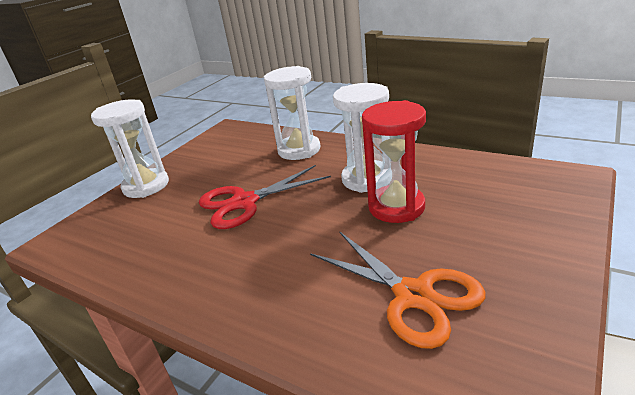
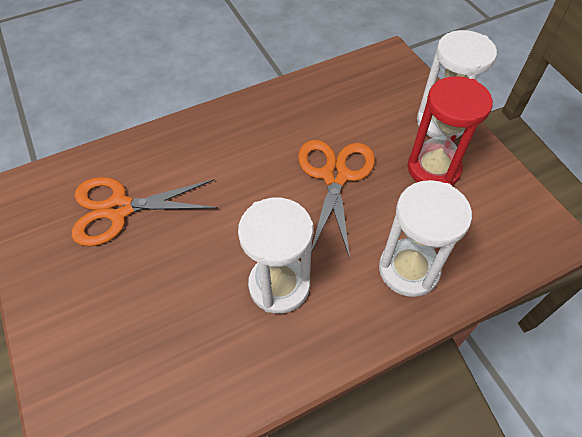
camera: 120 degrees right, 25 degrees up
red scissors [199,165,331,229] -> orange scissors [298,140,375,259]
red hourglass [362,100,426,223] -> red hourglass moved to [407,76,493,185]

